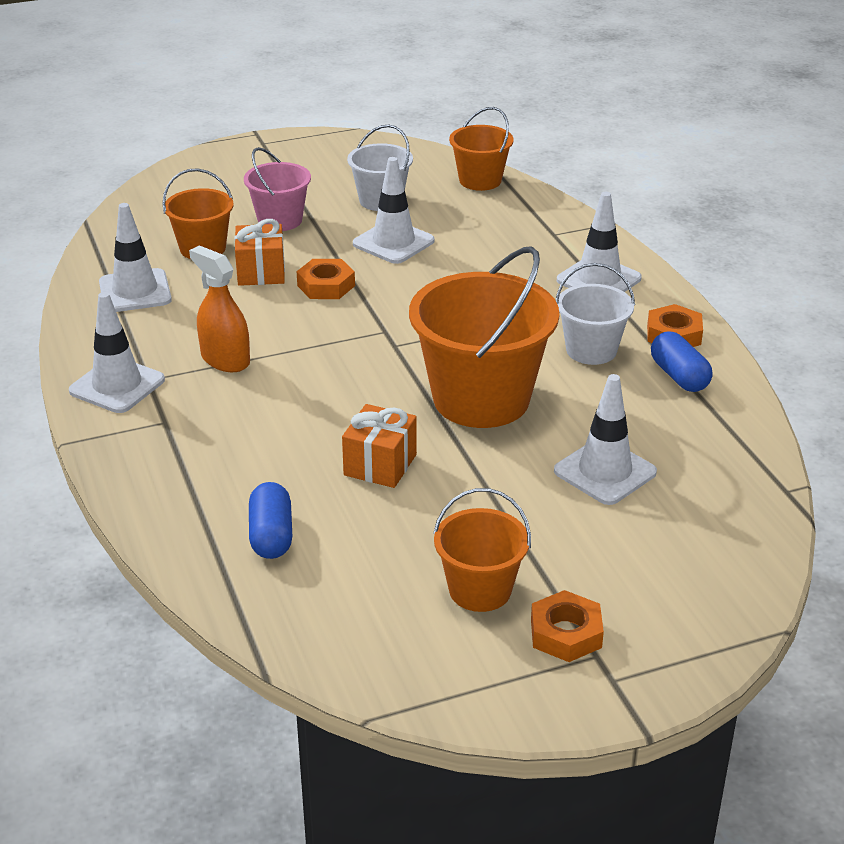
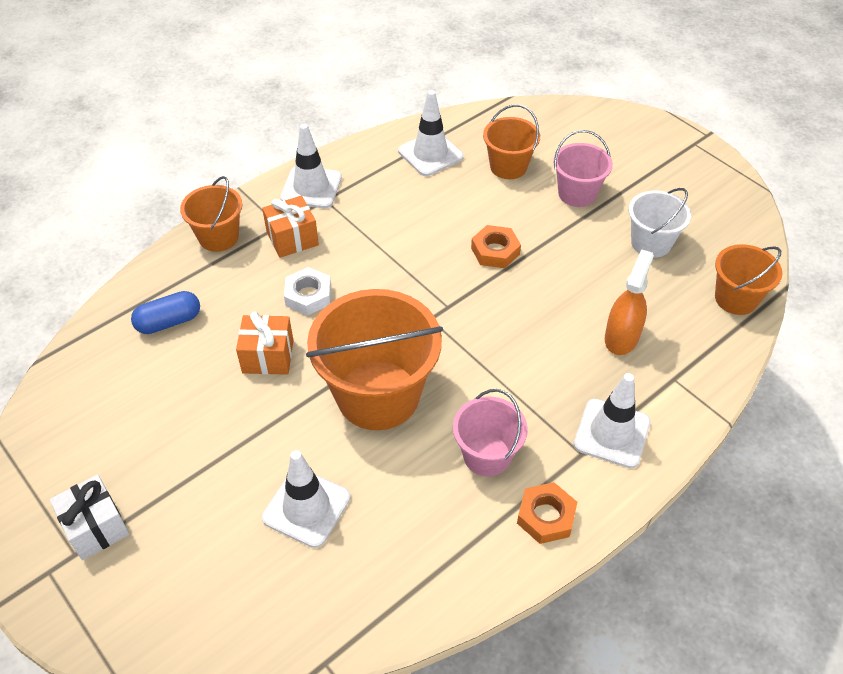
camera: 70 degrees right, 15 degrees up
orange spray bottle [189,245,250,372] -> orange spray bottle moved to [605,249,654,355]
orange gift [235,219,285,286] -> orange gift moved to [262,196,319,258]
white traffic cone [353,157,435,264] -> none
orange bucket [433,488,531,612] -> orange bucket moved to [180,176,243,252]
orange nut [531,590,604,662] -> white gift [50,475,129,560]
white bucket [556,263,635,365] -> pink bucket [453,389,528,477]
blue capsule [651,331,713,392] -> none
none -> white nut [284,267,331,315]

